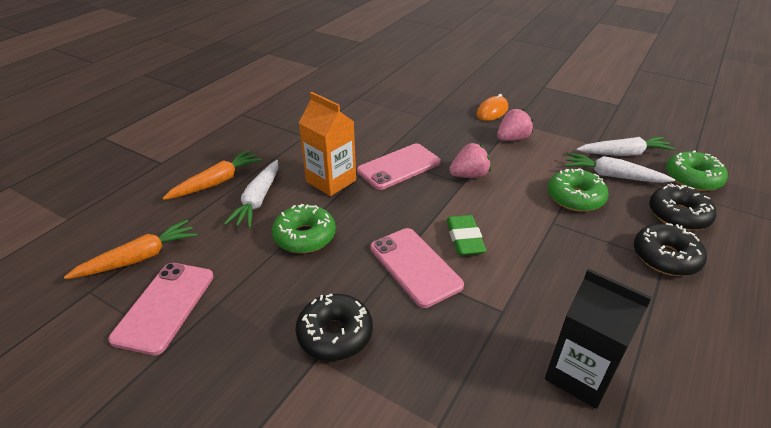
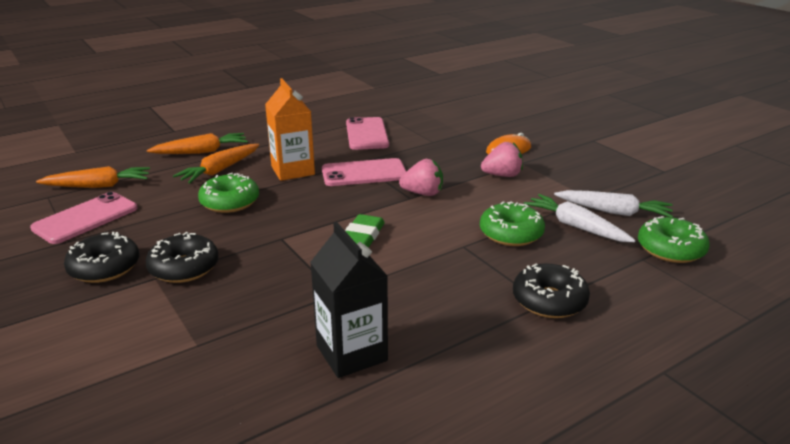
camera: 25 degrees right, 10 degrees down
white carrot [224,160,278,228] -> orange carrot [173,144,259,184]
pink phone [370,228,464,308] -> pink phone moved to [346,117,389,150]
black donut [649,183,716,230] -> black donut moved to [64,232,139,283]

